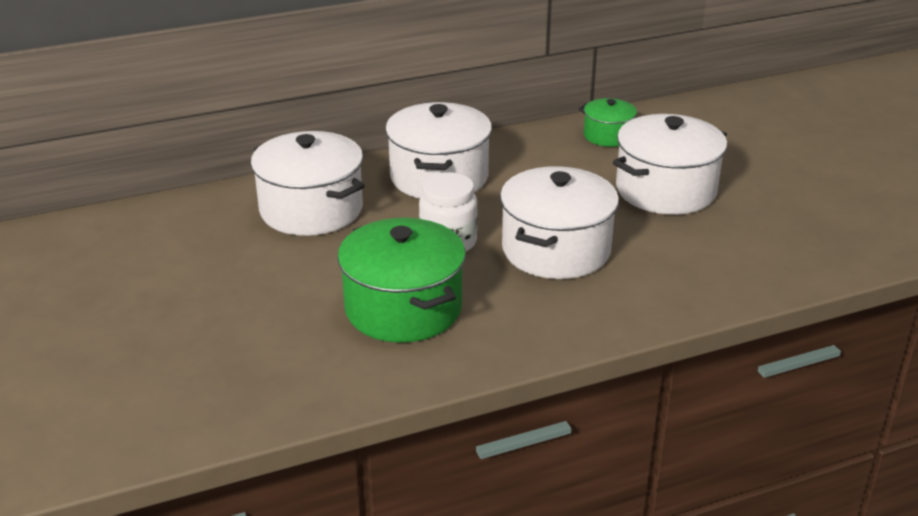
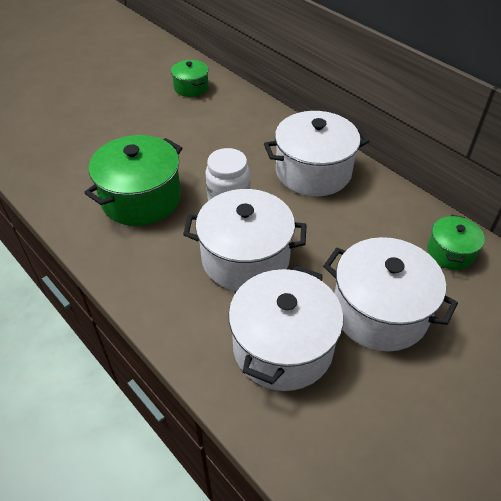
camera: 70 degrees right, 15 degrees up
white pot [251,131,365,236] -> white pot moved to [228,266,343,391]
none -> green pot [171,60,208,97]

